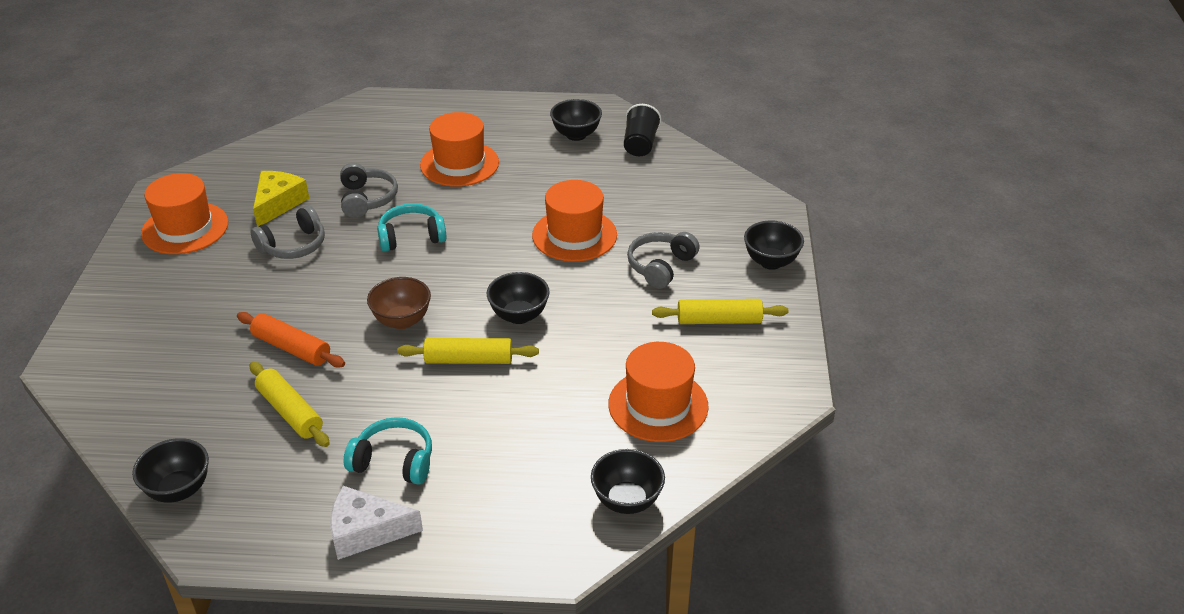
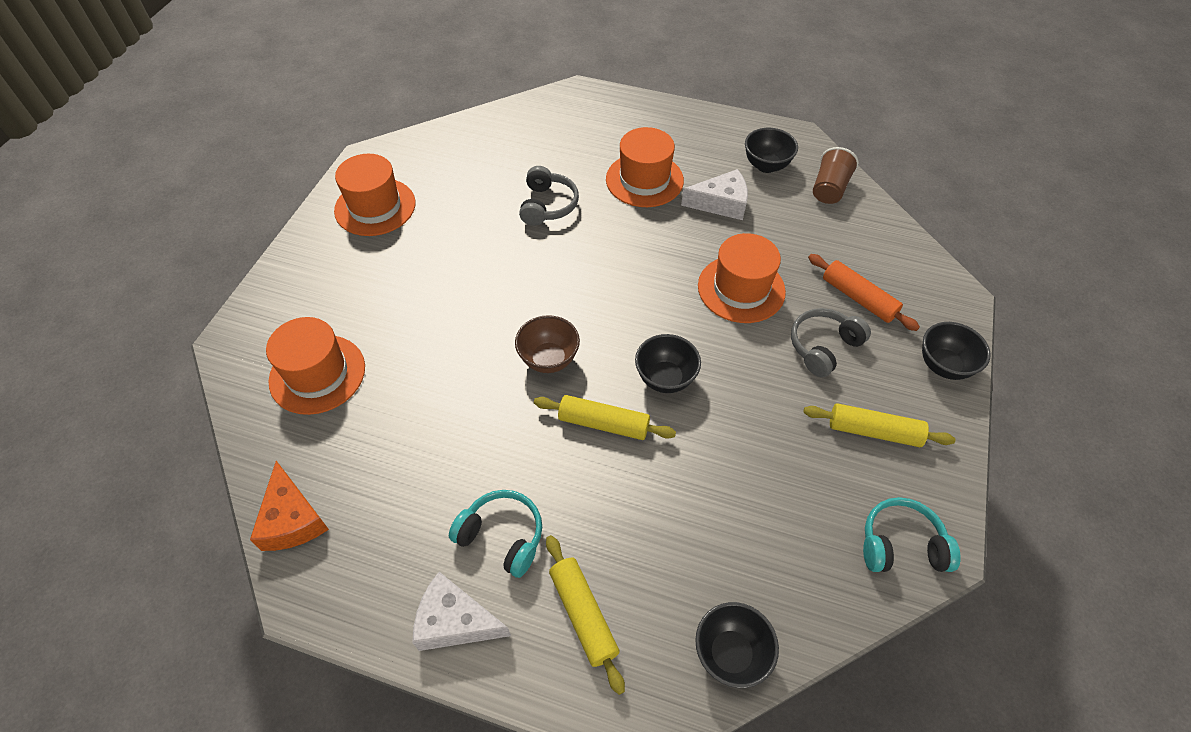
camera: 15 degrees right, 15 degrees up
black bowl [132,438,209,502] -> orange cheese [250,461,329,551]
orange rolling pin [237,312,345,367] -> orange rolling pin moved to [808,254,920,331]
yellow rolling pin [250,362,330,447] -> yellow rolling pin moved to [546,535,625,695]
grey headphones [251,206,325,259] -> none
yellow cheese [253,171,309,227] -> none
turquoise headphones [377,203,447,252] -> turquoise headphones moved to [863,497,961,572]
orange hat [608,342,709,442] -> orange hat moved to [266,317,365,415]
black cup [624,104,661,156] -> brown cup [813,147,859,204]
none -> white cheese [681,169,748,220]

